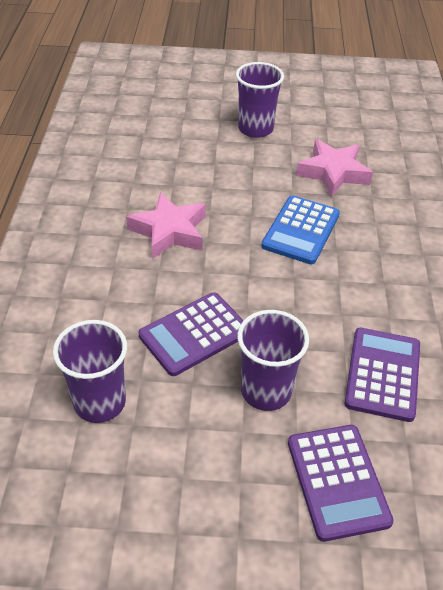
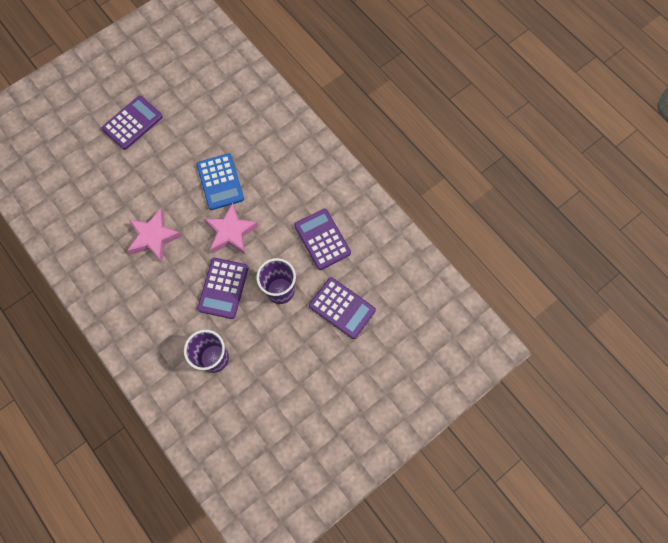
camera: 40 degrees left, 25 degrees up
purple cup [236,62,284,138] -> purple calculator [102,96,163,150]
pink star [296,139,373,197] -> pink star moved to [204,203,258,254]

